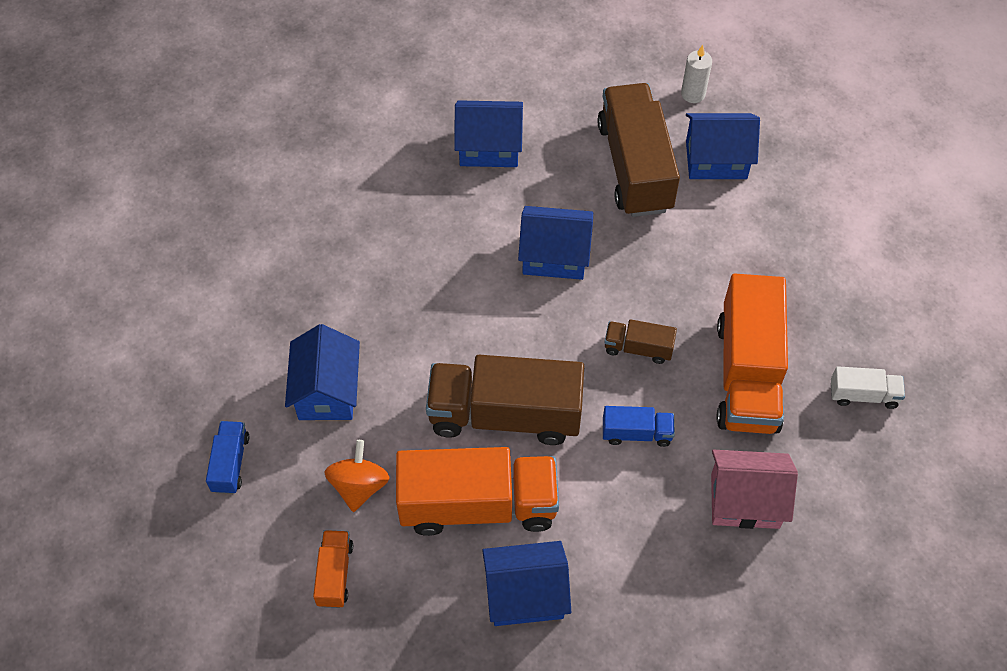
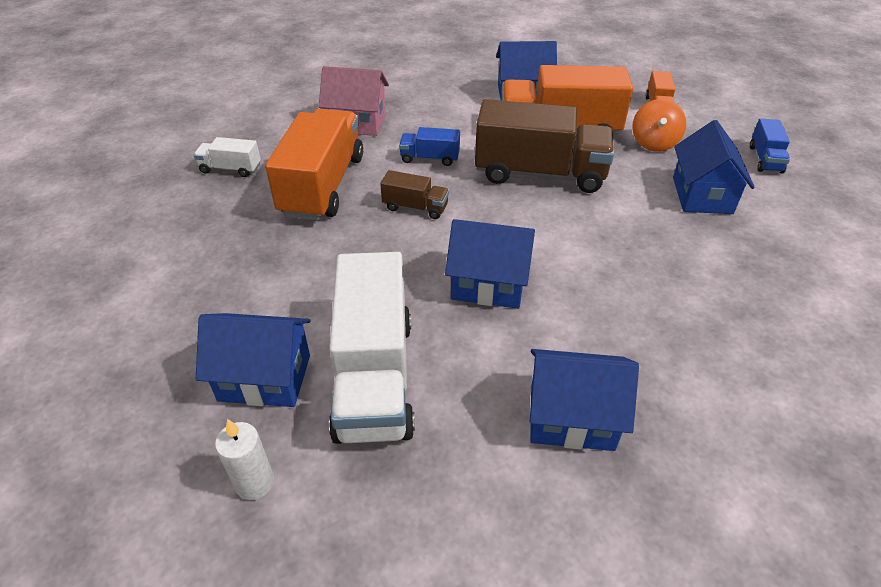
camera: 175 degrees left, 15 degrees down
brown truck [597,83,680,217] -> white truck [329,252,415,444]

